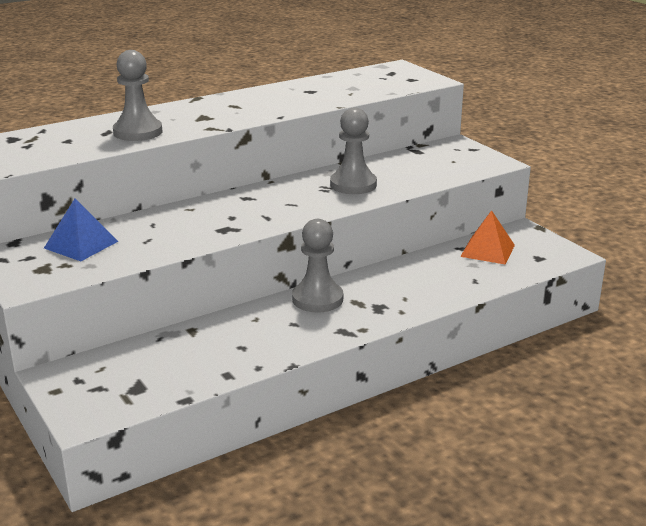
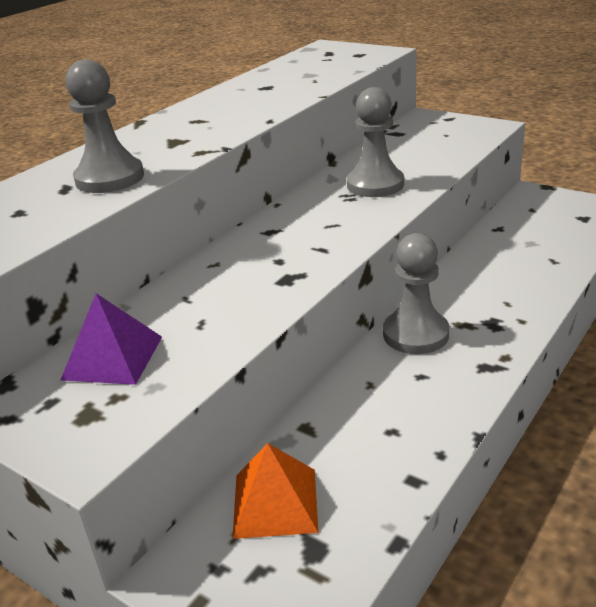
camera: 20 degrees left, 5 degrees up
blue pyramid [44,198,118,261] -> purple pyramid [61,293,162,385]
orange pyramid [460,210,515,265] -> orange pyramid moved to [233,443,318,539]

